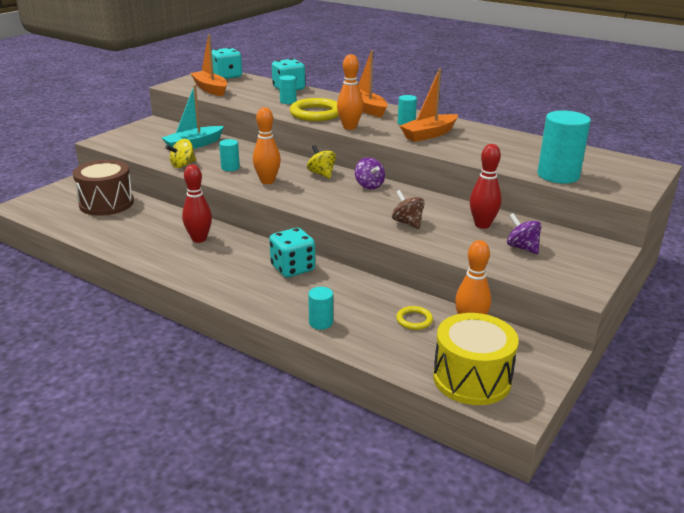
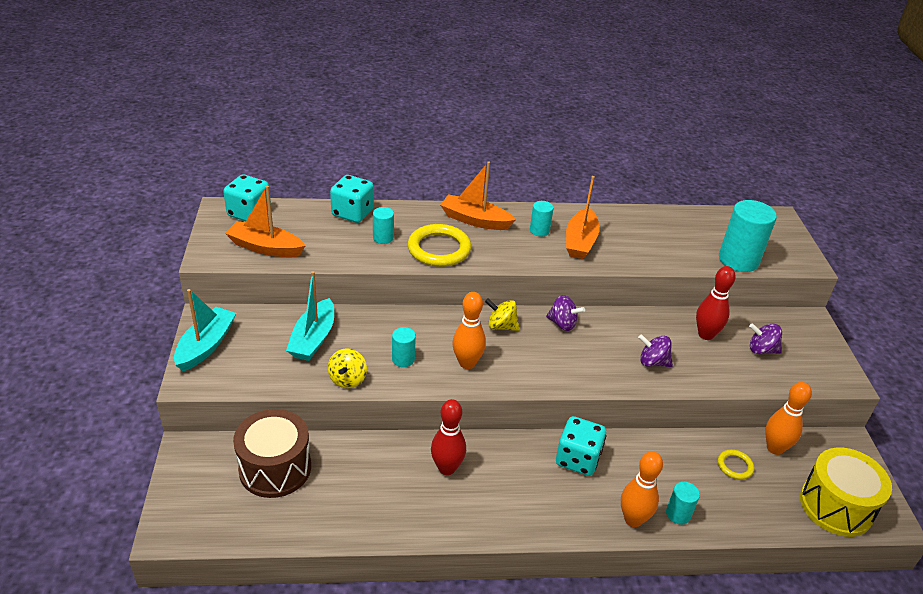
camera: 40 degrees left, 10 degrees up
orange bowling pin [337,54,364,130] -> orange bowling pin moved to [621,451,663,527]
brown spinning top [392,190,425,229] -> purple spinning top [638,334,673,367]
none -> turquoise boat [174,289,236,371]

